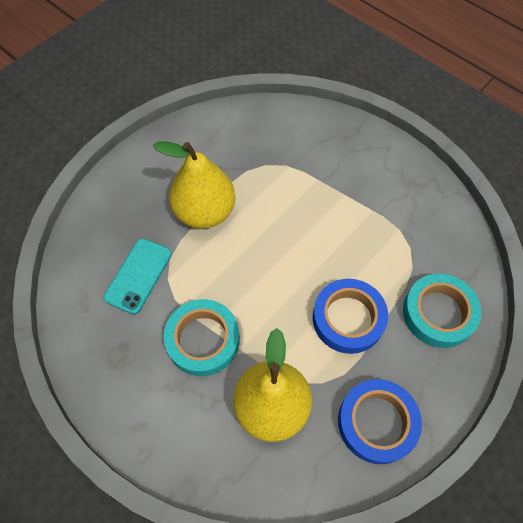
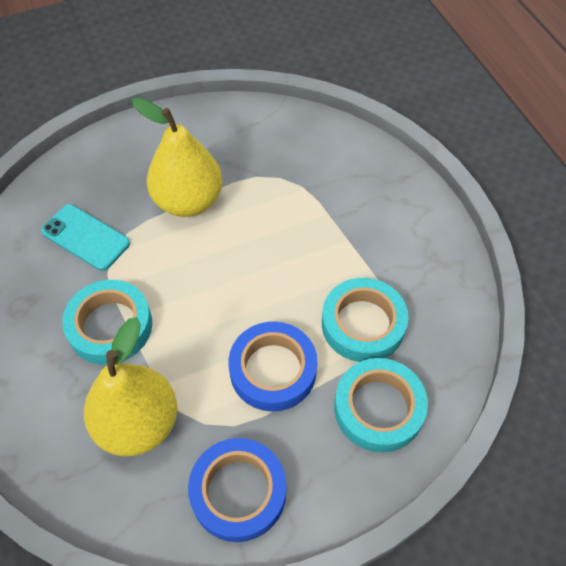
camera: 25 degrees right, 5 degrees down
turquoise phone [104,238,172,314] -> turquoise phone turned 75 degrees clockwise [41,204,130,271]
none -> turquoise tape [322,278,408,362]

